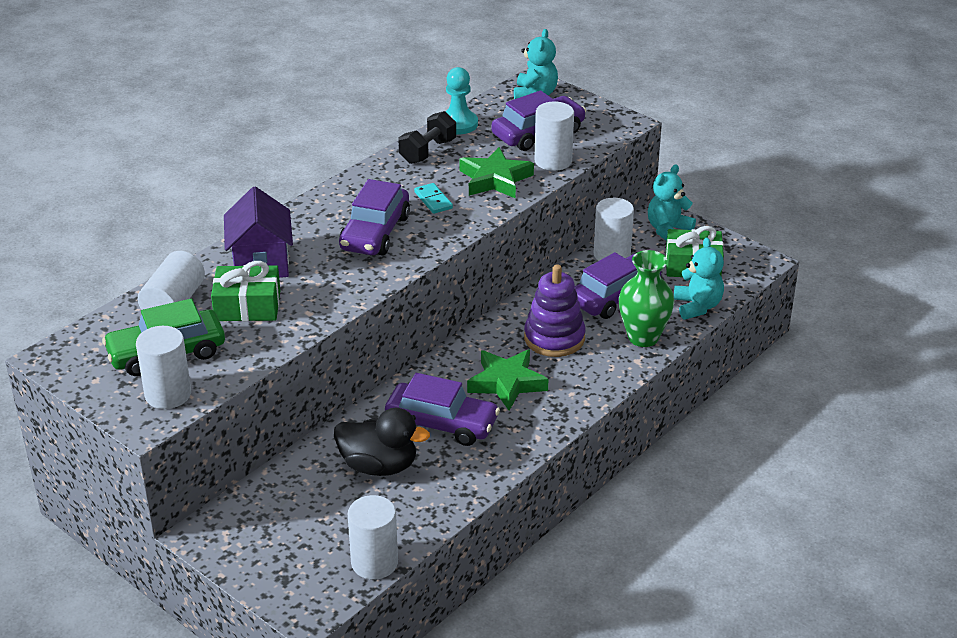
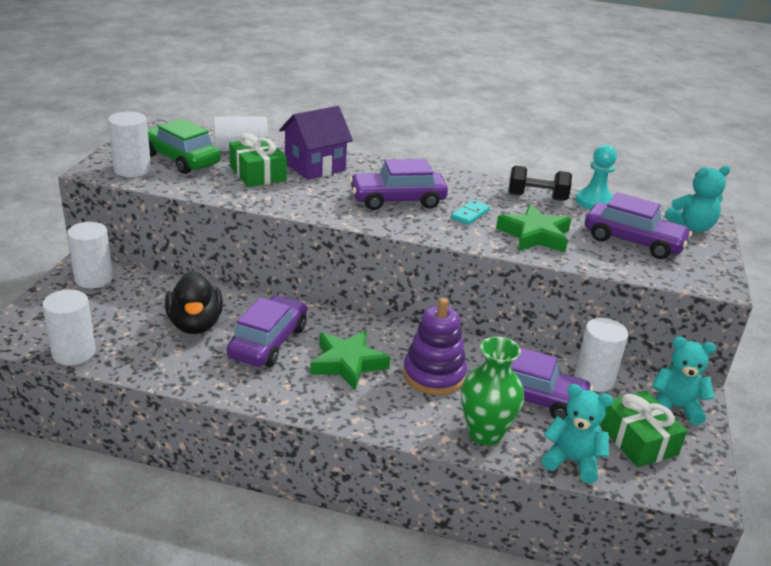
camera: 60 degrees right, 5 degrees down
purple car [385,373,500,446] -> purple car turned 150 degrees counterclockwise [227,295,307,367]
white cylinder [534,102,574,171] -> white cylinder moved to [67,222,113,289]
turquoise teddy bear [674,238,724,320] -> turquoise teddy bear turned 120 degrees counterclockwise [541,384,613,483]

